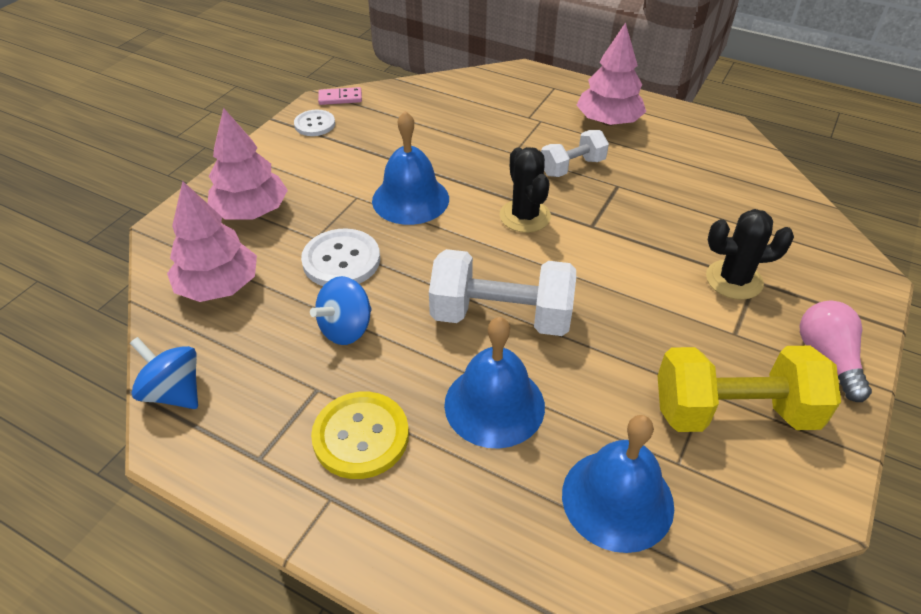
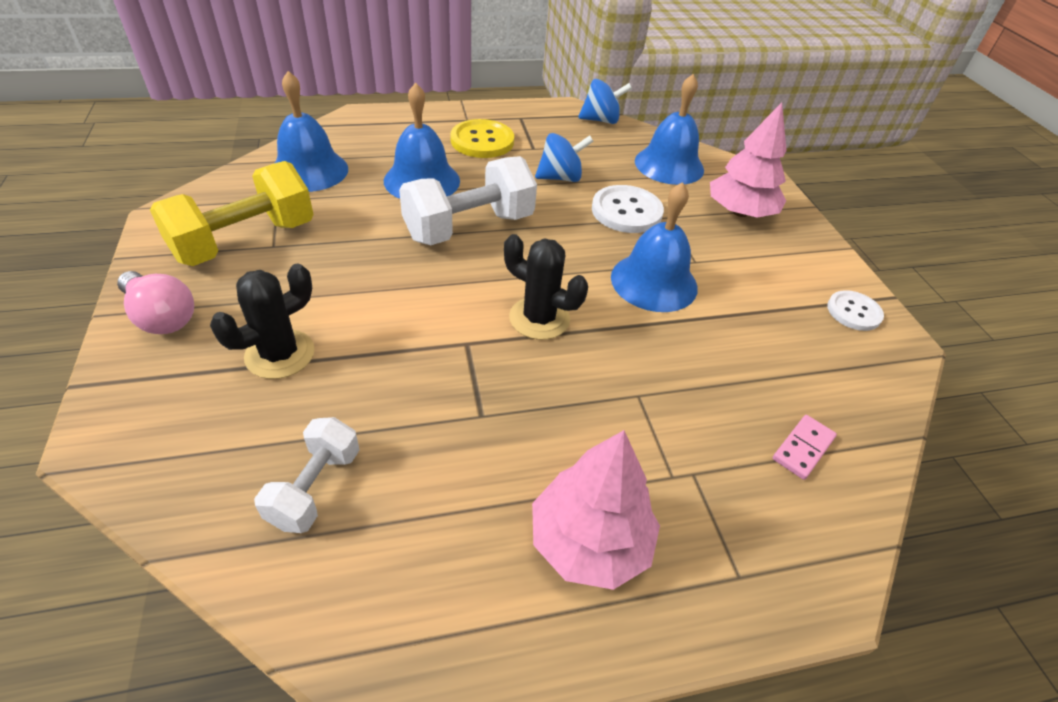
camera: 135 degrees right, 0 degrees up
pink tree [167,181,257,302] -> blue bell [635,74,704,185]
blue spinning top [310,276,372,345] -> blue spinning top turned 75 degrees clockwise [535,133,594,182]
pink domino [318,87,362,105] -> pink domino moved to [773,415,837,480]
white dumbbell [541,130,609,177] -> white dumbbell moved to [254,417,359,533]

